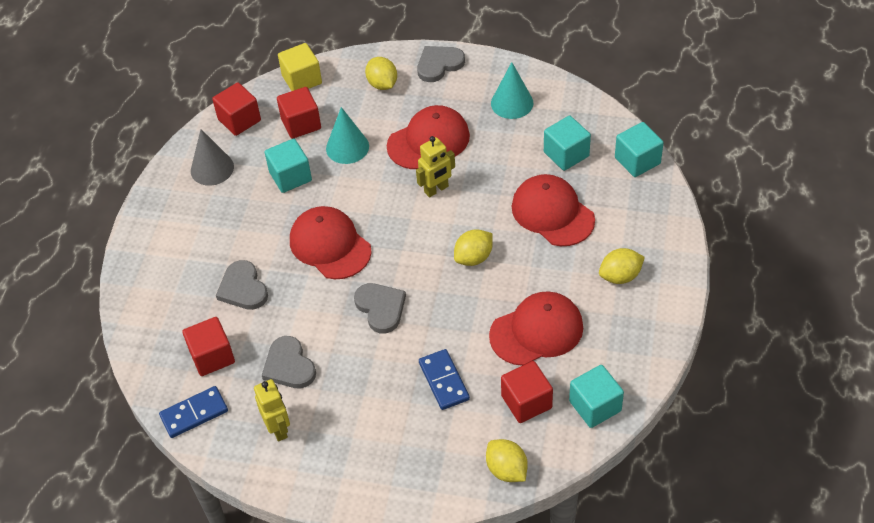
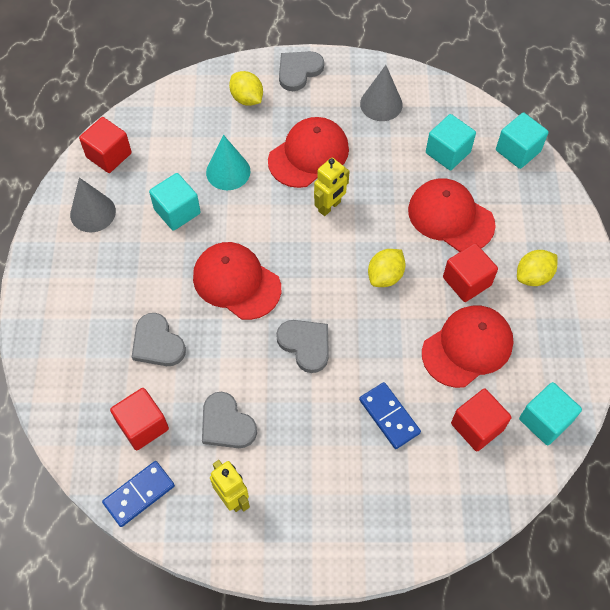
camera: 15 degrees left, 10 degrees up
red cube [277,87,321,139] -> red cube moved to [443,243,498,302]
yellow cube [278,43,322,91] -> none
yellow lemon [486,439,528,482] -> none
turquoise cone [491,62,533,119] -> grey cone [360,65,403,121]

